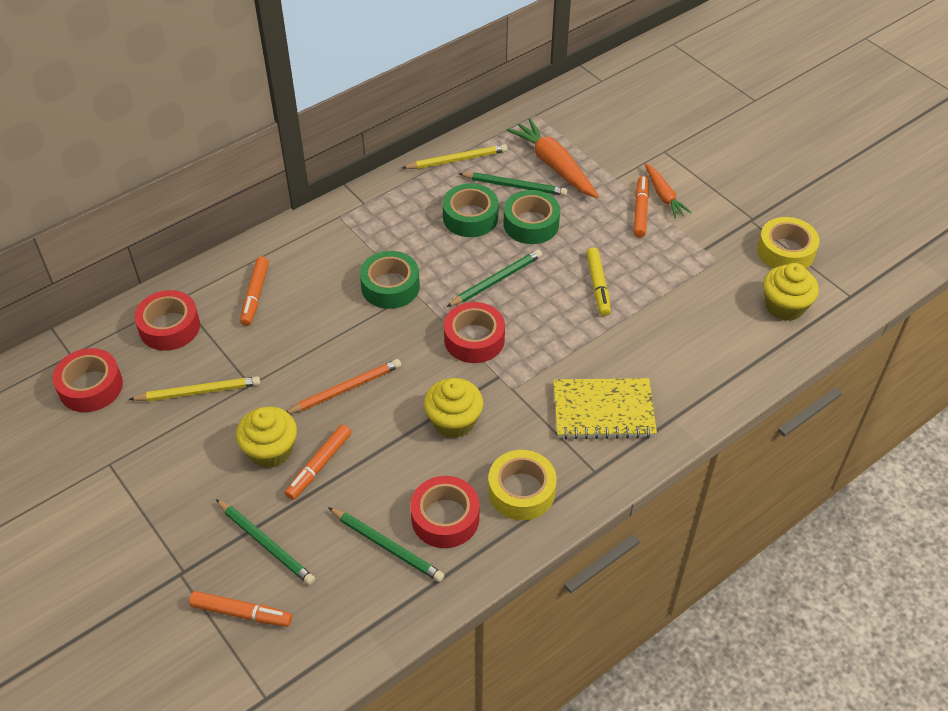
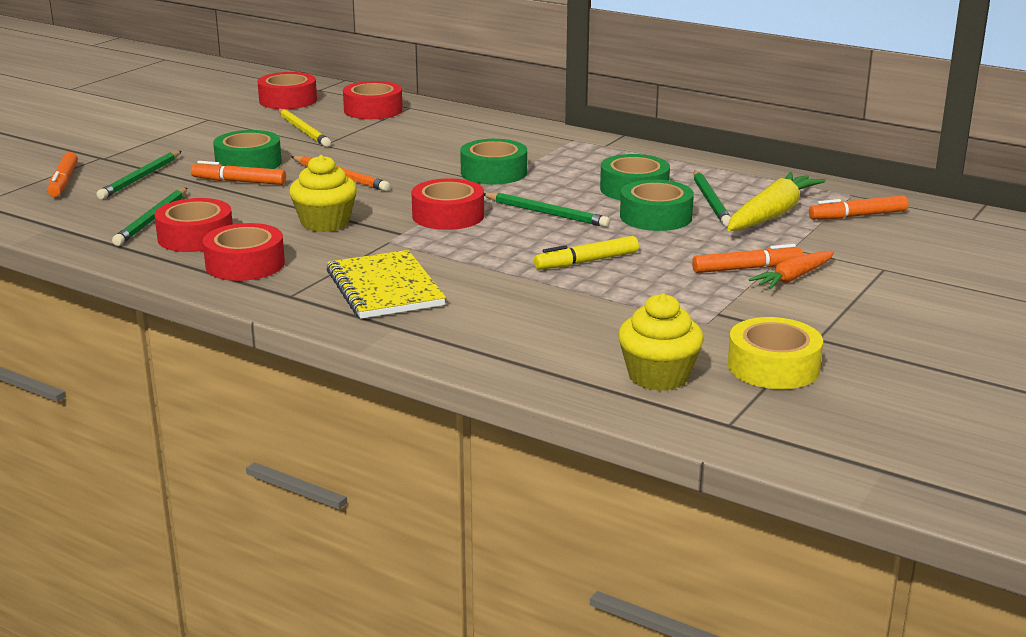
camera: 70 degrees right, 25 degrees down
yellow cupcake [236,407,297,468] -> green tape [213,130,282,169]
orange marker [240,257,269,326] -> orange marker moved to [809,195,909,219]
yellow pencil [402,144,508,169] -> none
yellow tape [488,450,557,520] -> red tape [203,223,285,281]
orange carrot [507,118,599,198] -> yellow carrot [727,172,826,231]

